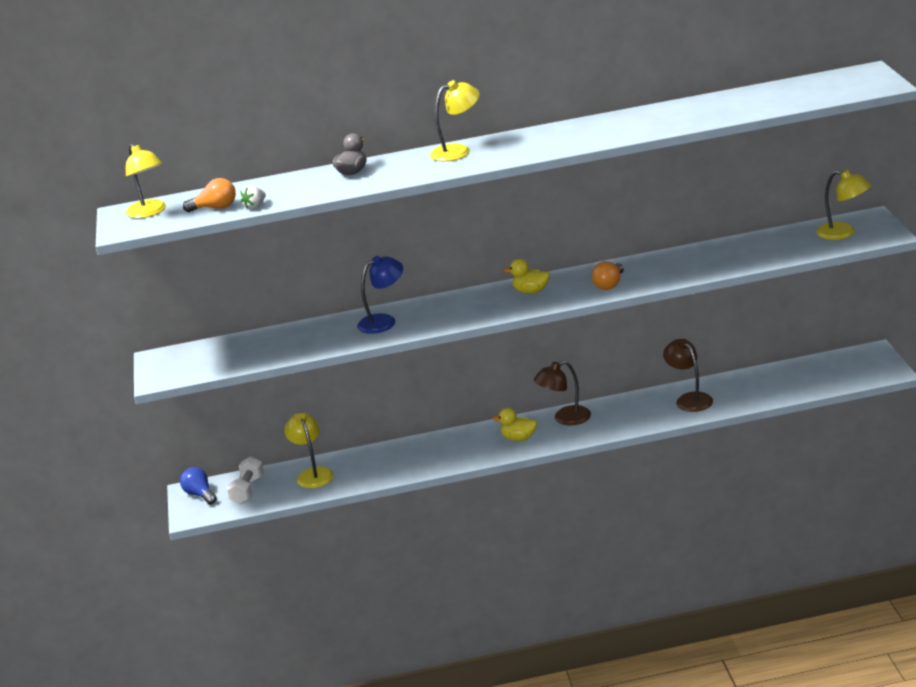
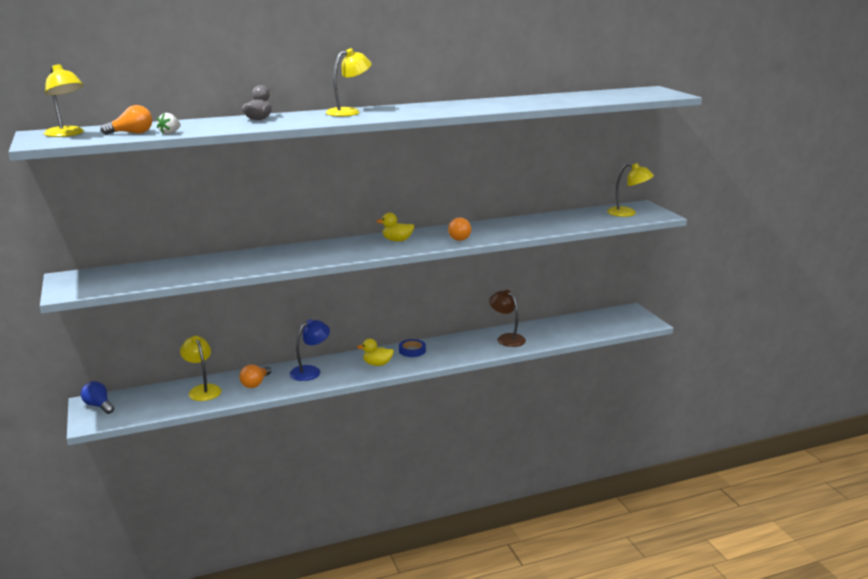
camera: 15 degrees left, 5 degrees down
white dumbbell [227,457,264,504] -> none
blue lamp [357,256,403,334] -> blue lamp moved to [290,319,330,381]
brown lamp [534,361,591,425] -> blue tape [399,339,426,357]
none -> orange light bulb [239,365,271,388]

